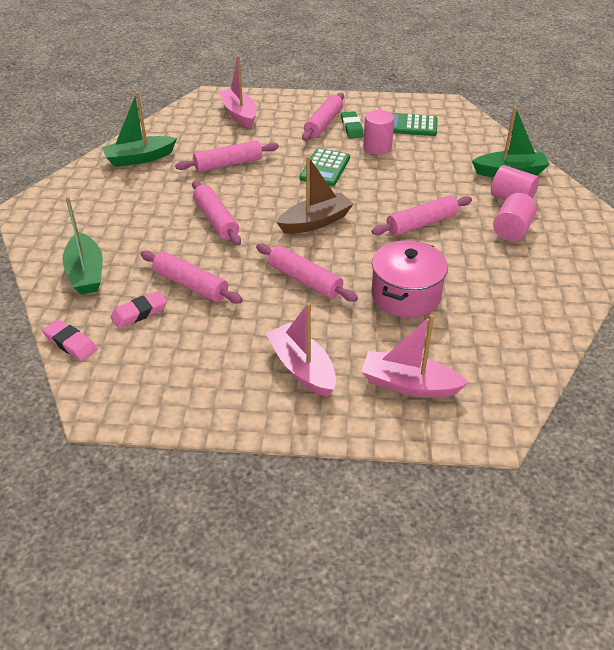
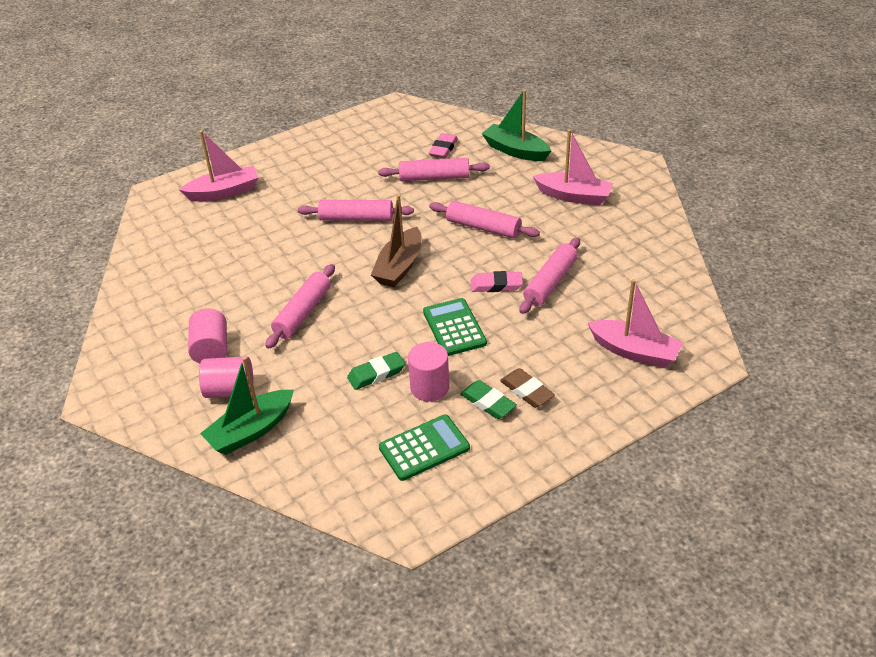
camera: 145 degrees right, 0 degrees up
pink eraser [42,319,97,361] -> pink eraser moved to [471,271,523,292]
green boat [102,92,177,167] -> none
pink boat [266,302,336,397] -> pink boat moved to [533,129,613,205]
pink rolling pin [302,93,344,141] -> brown eraser [500,368,555,408]
pink pot [371,240,448,318] -> none
none -> green eraser [347,352,405,390]

